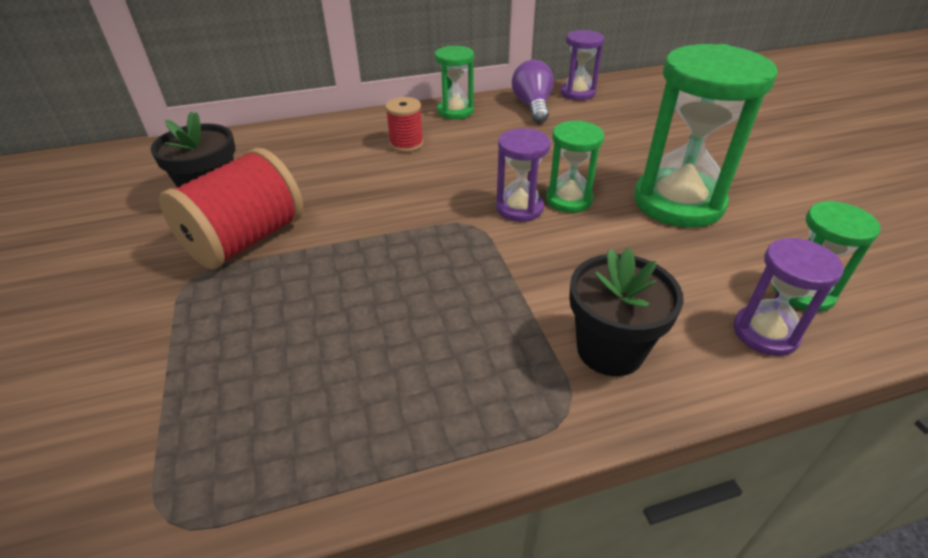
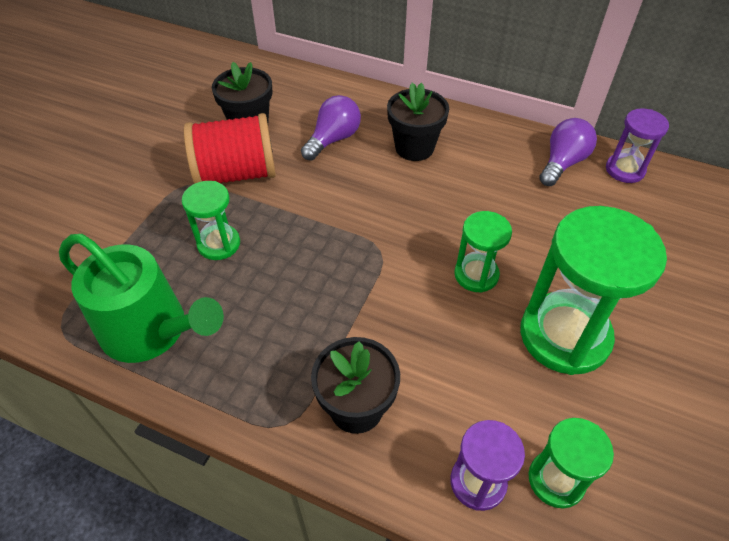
camera: 40 degrees right, 10 degrees up
red spool [385,97,423,152] -> black flower pot [387,83,449,161]
green hourglass [435,46,474,119] -> green hourglass moved to [182,181,240,260]
purple hourglass [496,128,551,222] -> none
none -> green watering can [59,234,224,363]
none -> purple light bulb [301,95,361,160]

